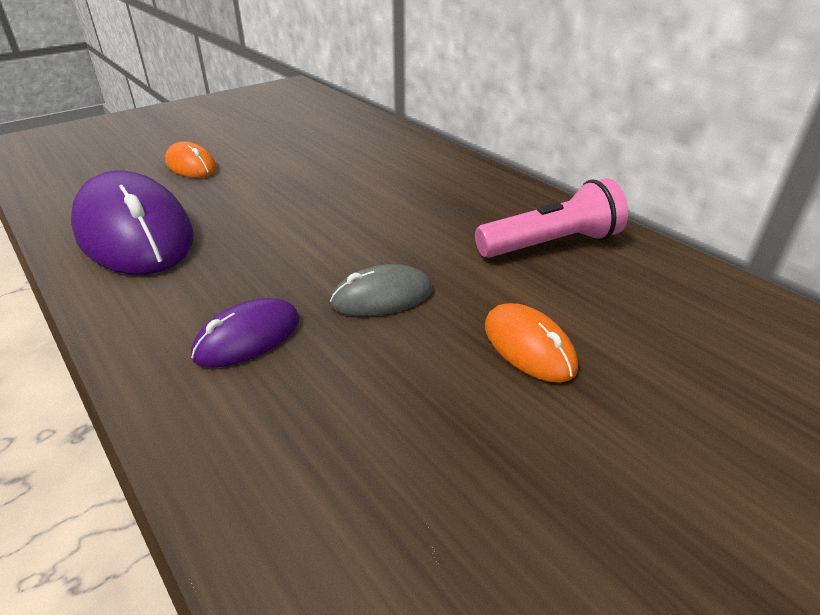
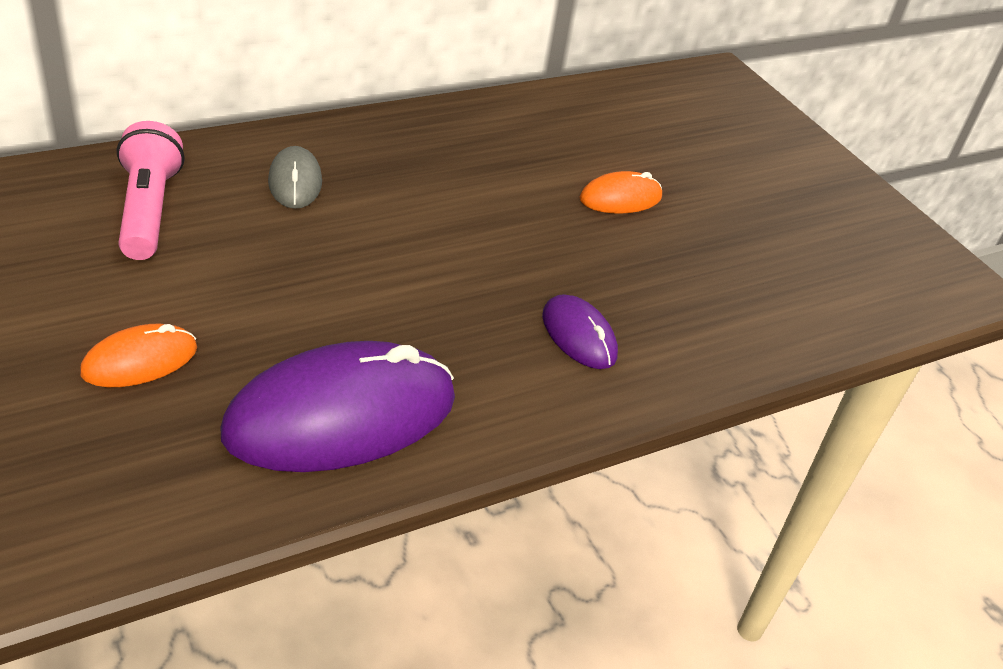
camera: 85 degrees left, 5 degrees up
grey mouse [330,264,433,316] -> grey mouse moved to [268,146,322,209]
pink flashlight [475,178,628,258] -> pink flashlight moved to [117,121,185,260]

